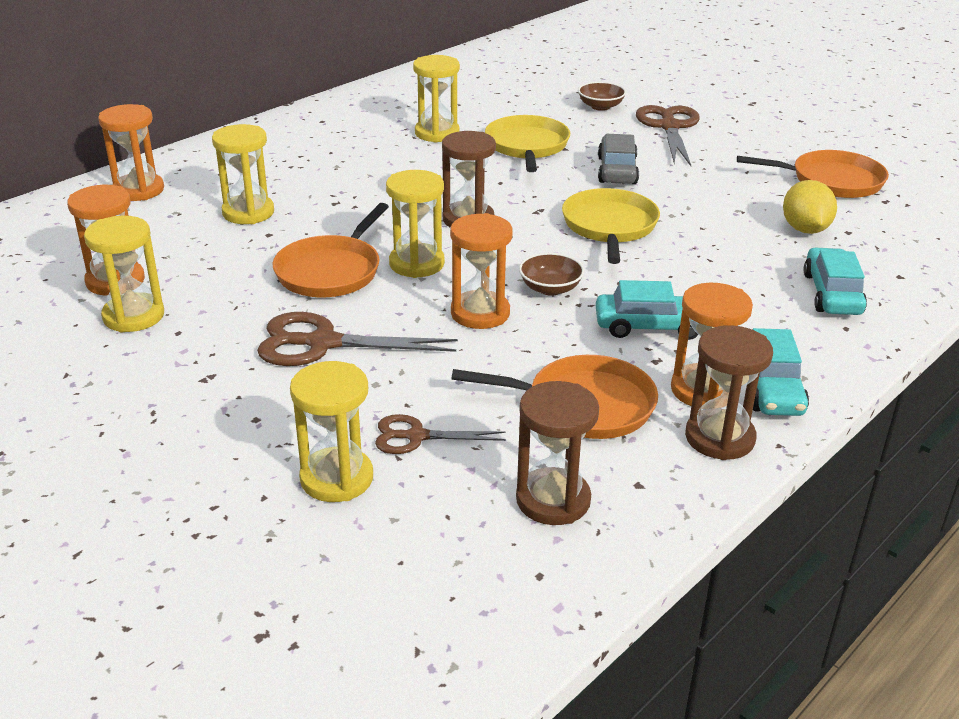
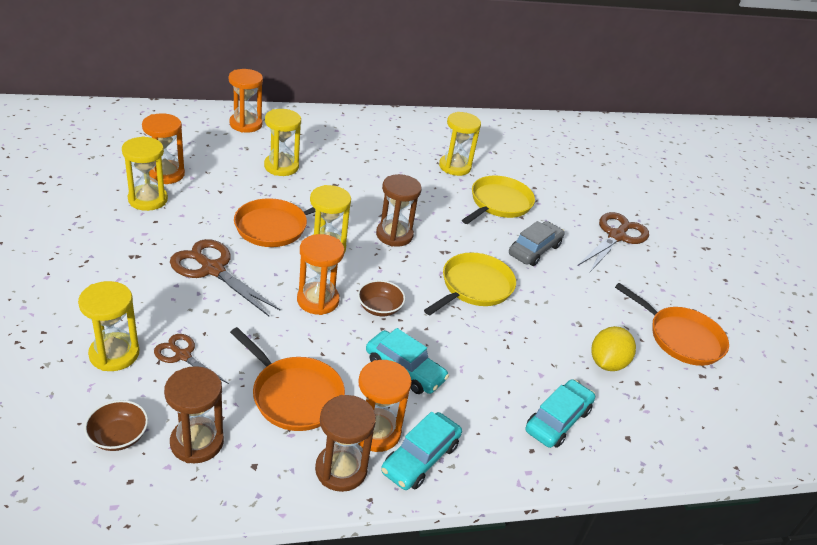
camera: 30 degrees right, 5 degrees up
brown bowl [578,82,626,111] -> brown bowl moved to [84,400,148,451]

